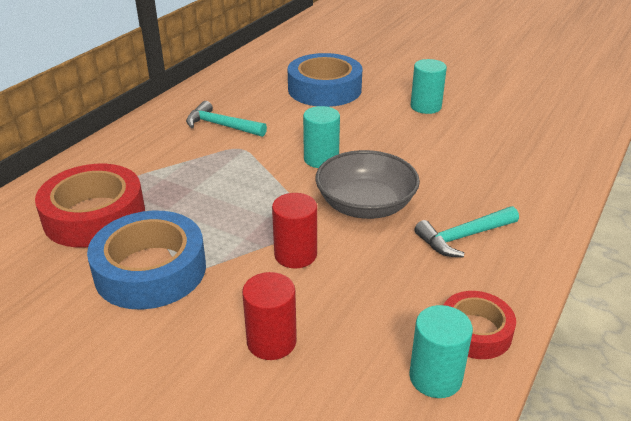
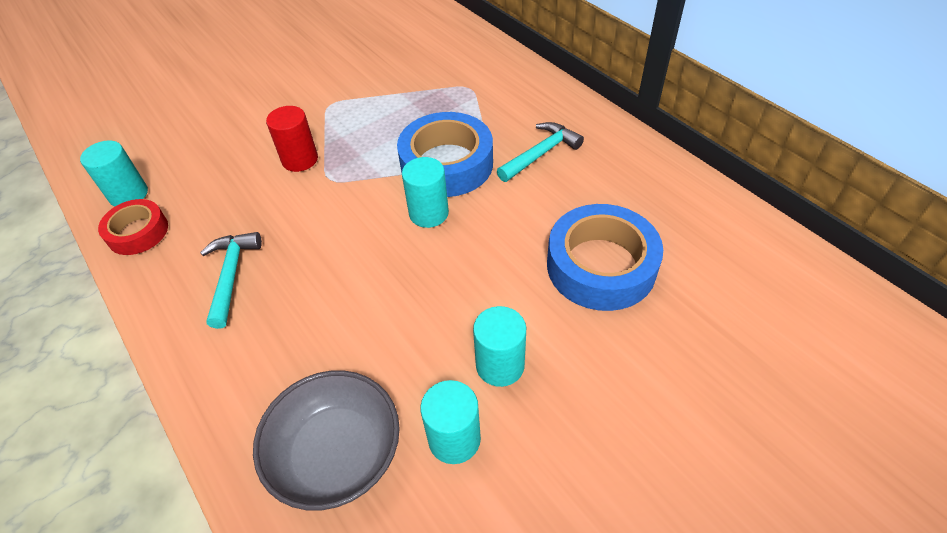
camera: 115 degrees right, 15 degrees up
red tape [35,164,145,247] -> none
blue tape [87,210,206,310] -> blue tape moved to [397,112,493,197]
red cylinder [242,272,297,360] -> none
grey bowl [315,150,420,219] -> grey bowl moved to [253,370,400,510]
none -> turquoise cylinder [420,380,481,464]

